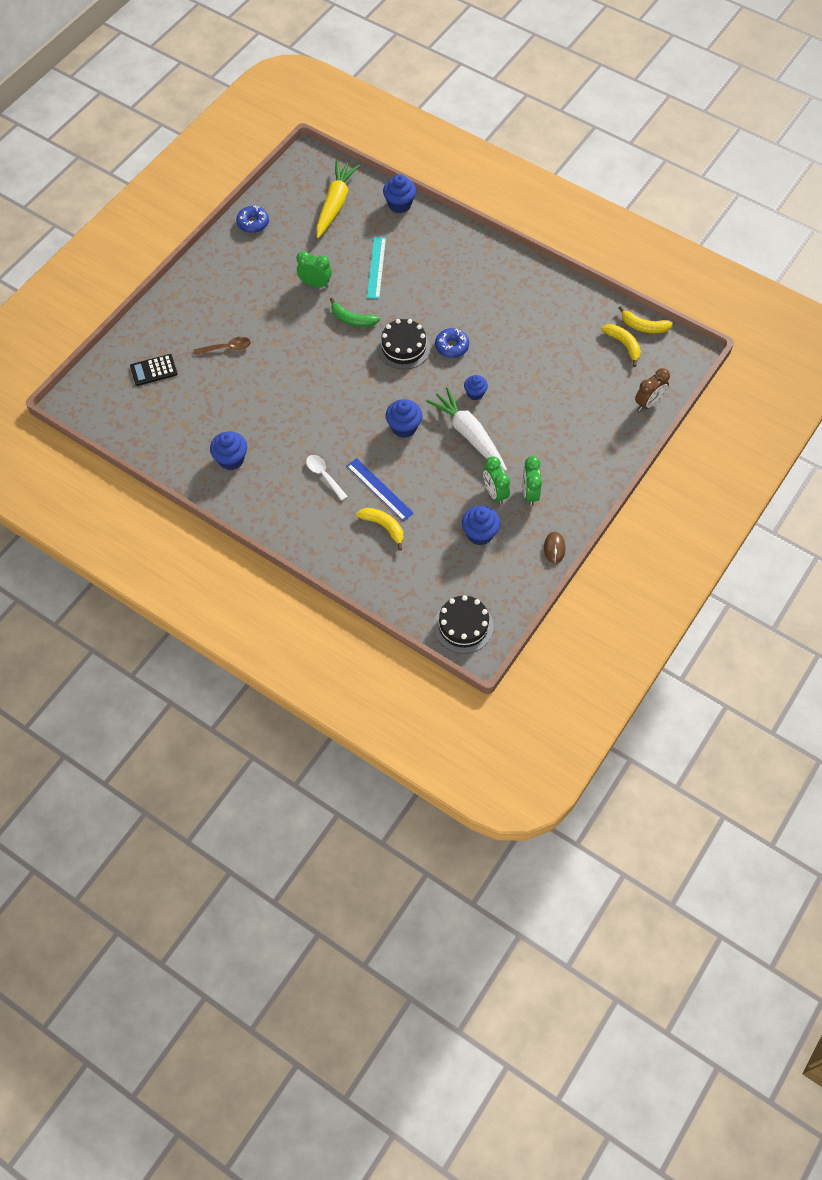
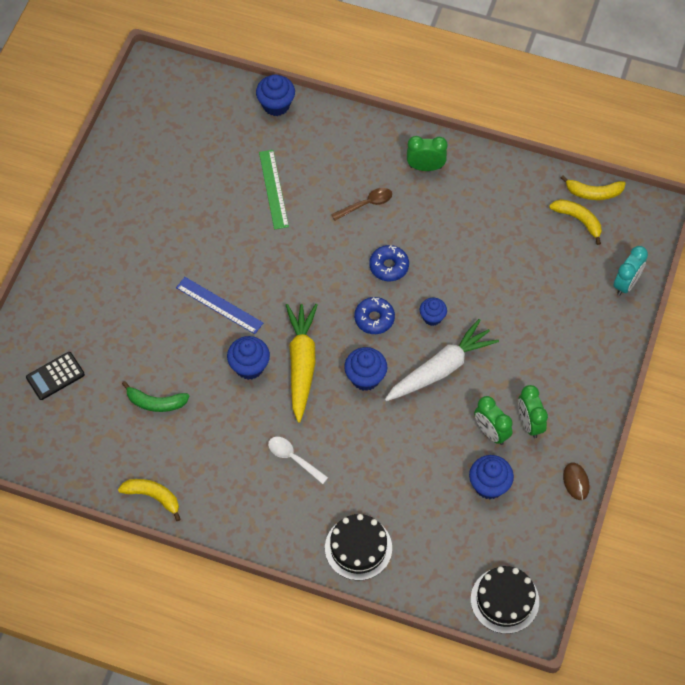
camera: 15 degrees left, 0 degrees up
brown spoon [194,337,251,355] -> brown spoon moved to [331,188,392,221]
blue cupcake [210,431,247,470] -> blue cupcake moved to [227,336,270,380]
blue donut [236,205,269,233] -> blue donut moved to [354,297,395,334]
green clock [297,251,332,288] -> green clock moved to [407,136,448,171]
yellow carrot [316,160,360,238] -> yellow carrot moved to [286,304,317,423]
green banana [330,298,380,327] -> green banana moved to [122,381,189,412]
blue ruler [347,458,414,521] -> blue ruler moved to [176,277,263,334]
yellow banana [356,508,403,551] -> yellow banana moved to [118,479,181,521]
turquoise ruler [367,237,386,299] -> green ruler [259,150,289,229]
black cake [377,319,430,369] -> black cake moved to [325,514,392,581]
white carrot [426,387,507,471] -> white carrot turned 105 degrees clockwise [385,319,499,401]
brown clock [635,368,670,411] -> turquoise clock [614,246,648,296]

